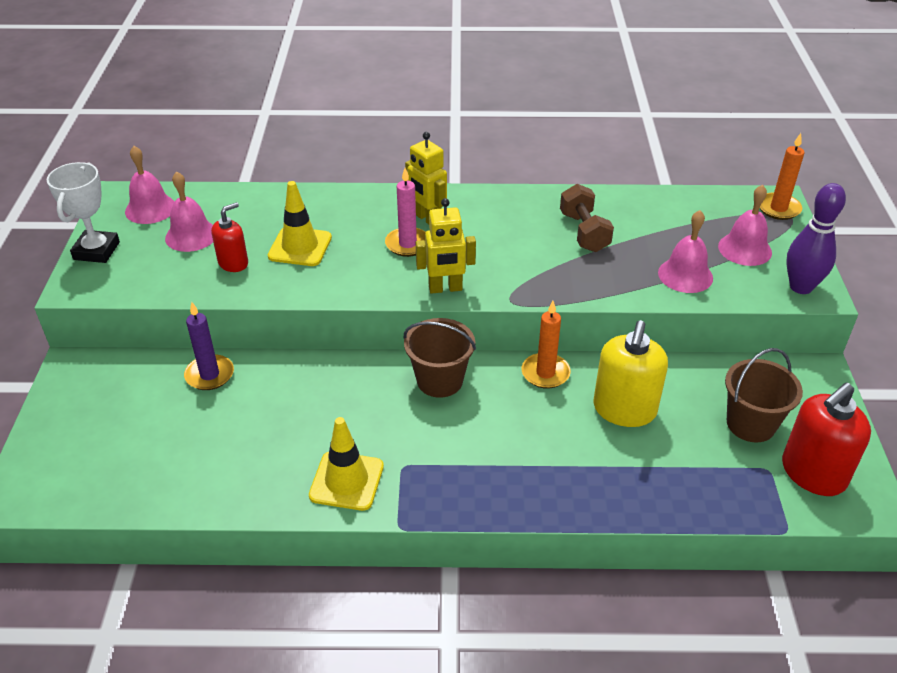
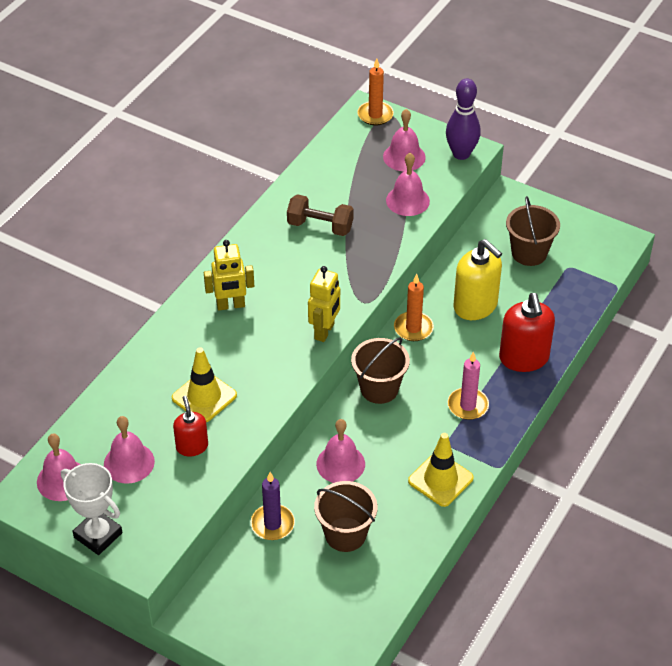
camera: 60 degrees left, 5 degrees up
pink candle [385,168,426,257] -> pink candle moved to [448,352,489,420]
red soap dispenser [782,382,871,496] -> red soap dispenser moved to [499,293,555,372]
none -> brown bucket [314,481,377,552]
none -> pink bell [316,419,365,483]

